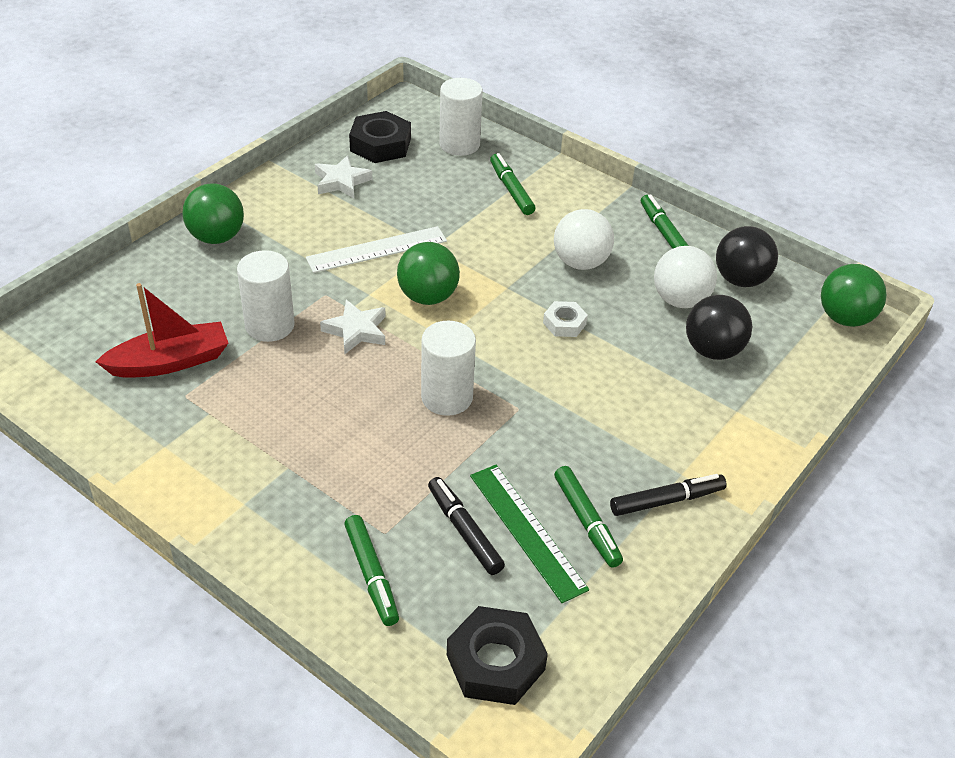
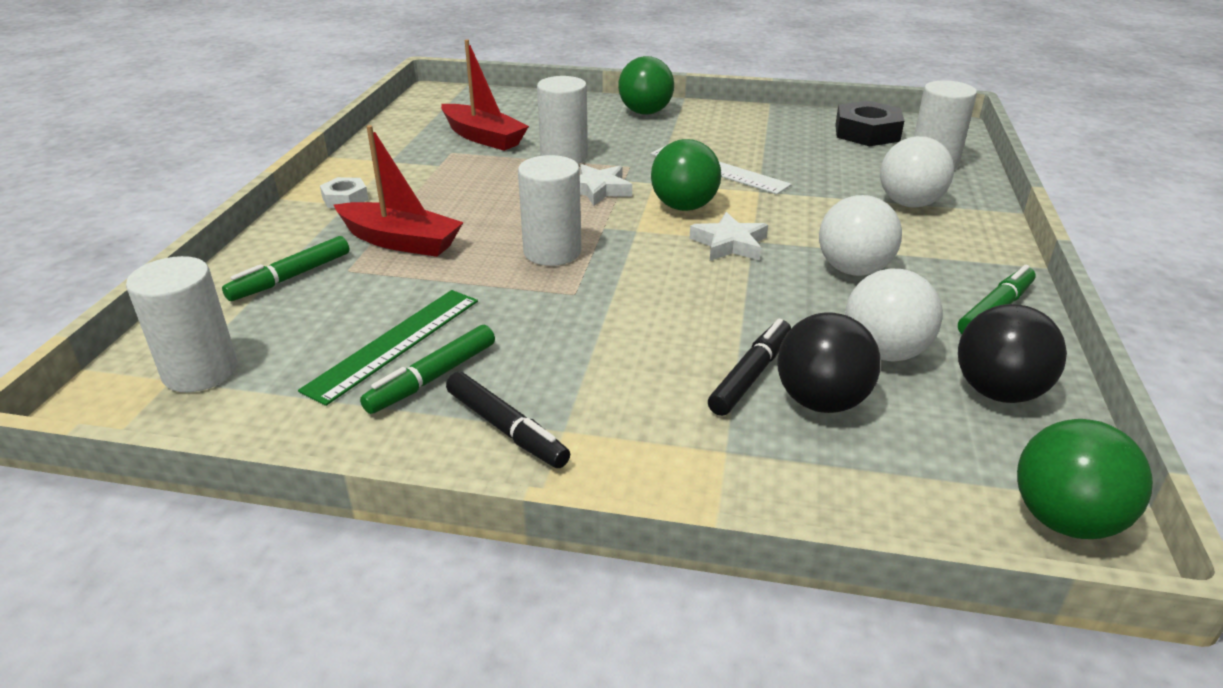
camera: 65 degrees right, 10 degrees down
white star [315,155,372,198] -> white star moved to [689,212,768,261]
black marker [428,477,505,575] -> black marker moved to [708,319,791,416]
black nut [447,606,548,705] -> white cylinder [126,256,237,392]
green marker [490,153,535,215] -> white ball [880,136,954,207]
white nut [543,301,588,337] -> white nut moved to [320,177,369,208]
none -> red boat [334,125,464,257]

